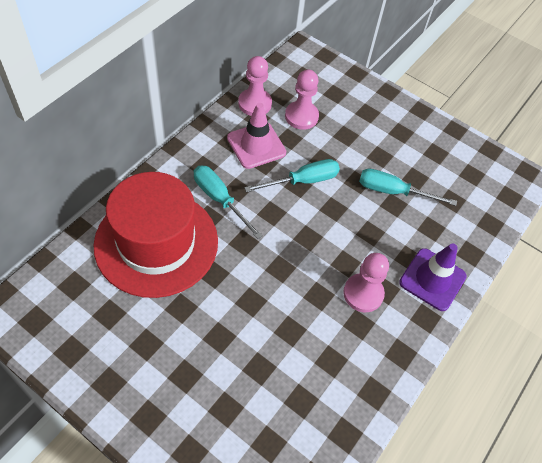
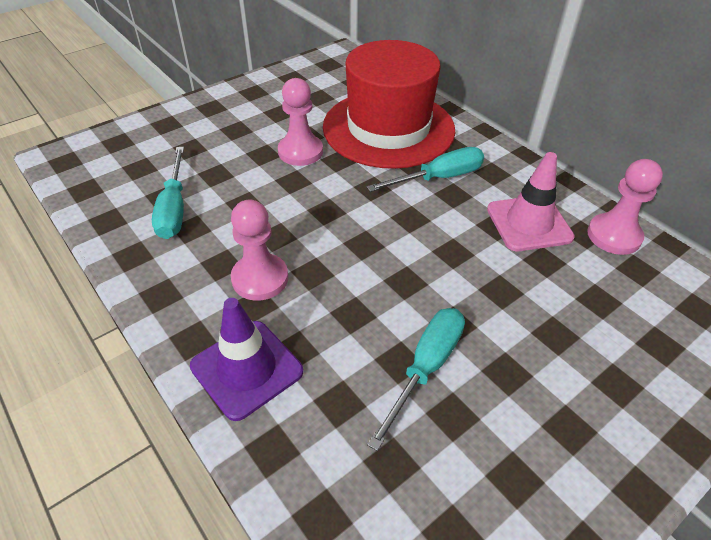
camera: 110 degrees right, 10 degrees down
turquoise screwdriver [244,159,340,193] -> turquoise screwdriver moved to [152,147,184,239]
pink pawn [285,69,319,130] -> pink pawn moved to [278,78,323,166]

